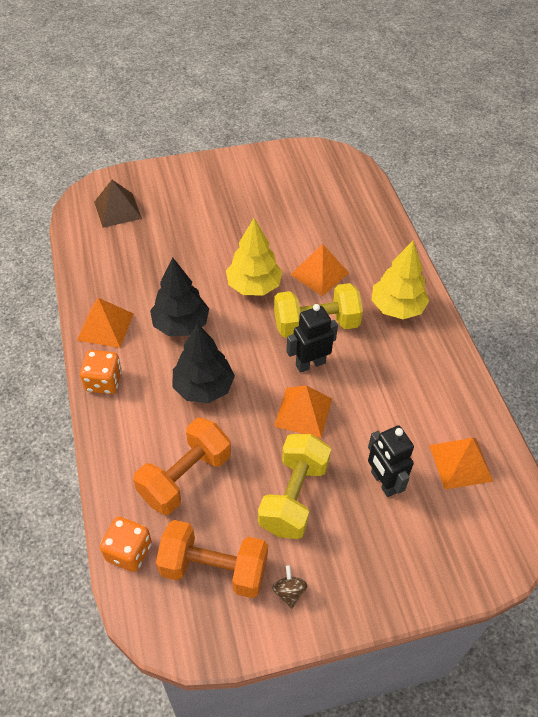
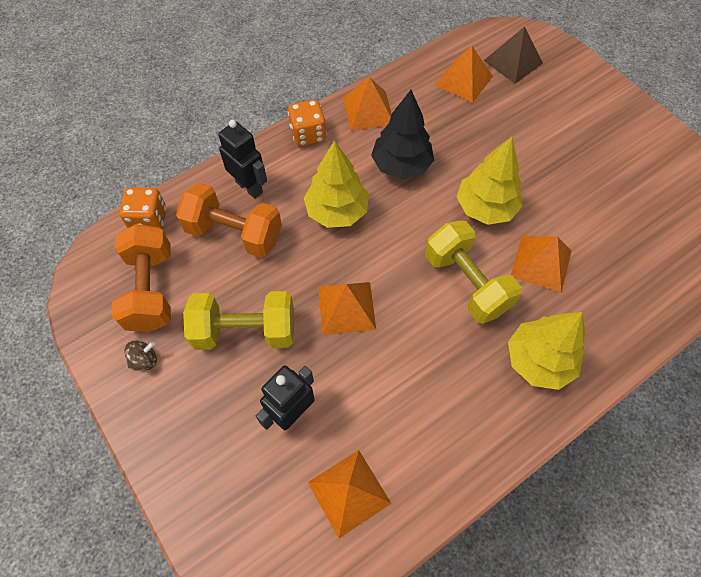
camera: 70 degrees right, 10 degrees up
black tree [172,323,235,403] -> yellow tree [304,140,369,228]
black robot [286,304,338,373] -> black robot moved to [218,120,267,199]
none -> orange pyramid [435,46,493,103]

